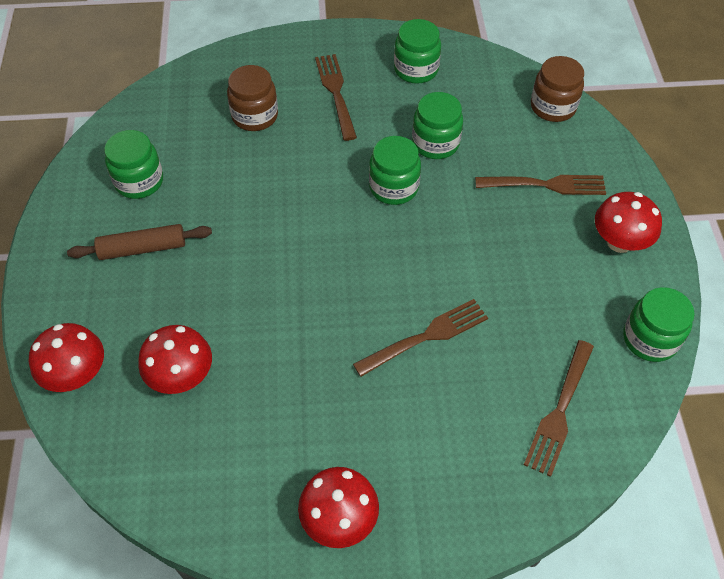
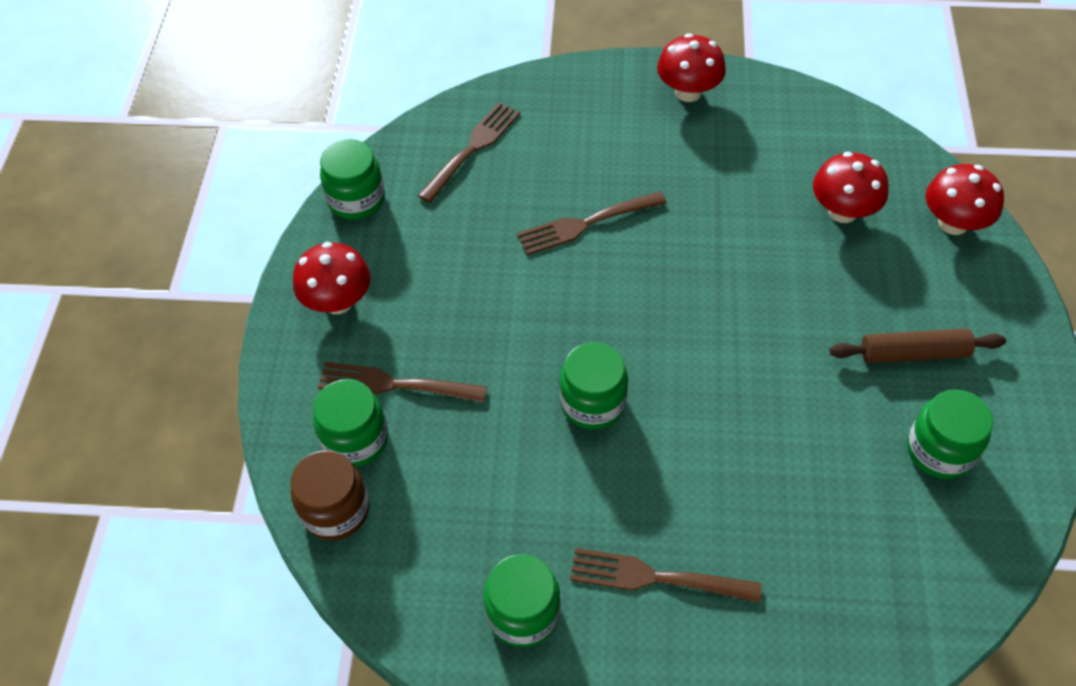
camera: 170 degrees left, 0 degrees up
brown jar [227,65,278,131] -> none
brown fork [315,54,357,141] -> brown fork turned 105 degrees clockwise [570,548,761,603]
green jar [412,92,463,159] -> green jar moved to [313,379,388,467]

